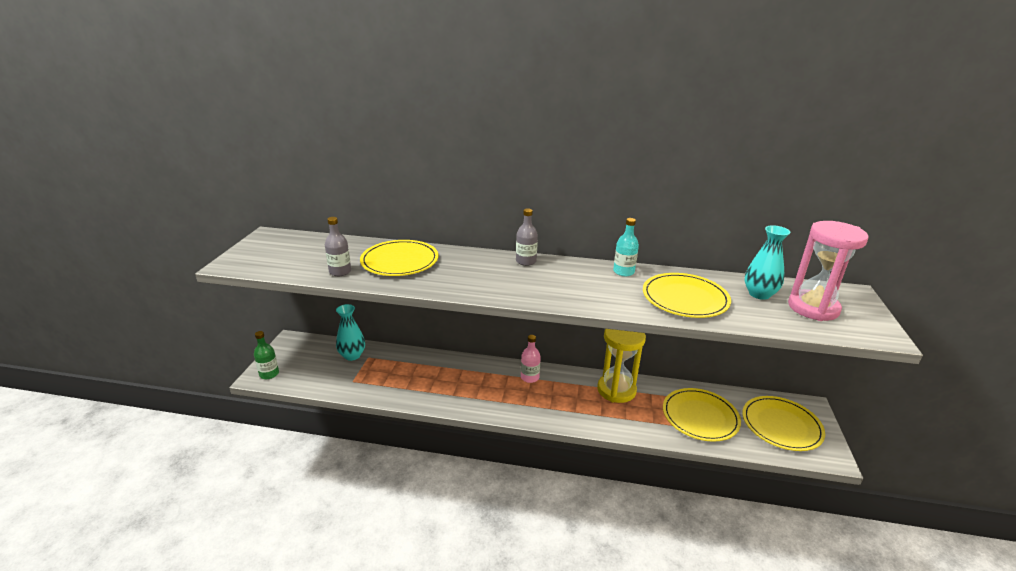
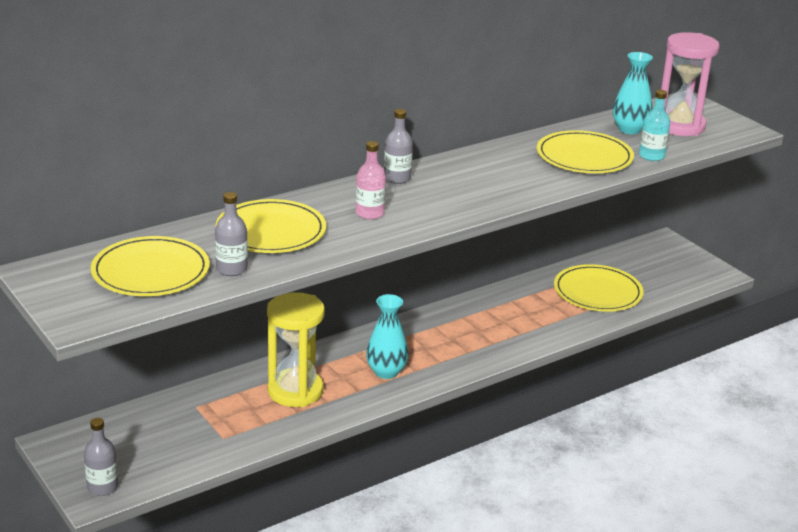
camera: 45 degrees left, 0 degrees up
green bottle [254,331,279,379] -> grey bottle [84,418,118,496]
turquoise vase [336,304,365,361] -> turquoise vase moved to [366,294,409,379]
pink bottle [521,335,541,383] -> pink bottle moved to [356,141,386,220]
yellow hourglass [597,329,646,403] -> yellow hourglass moved to [267,292,325,407]
turquoise bottle [613,218,639,276] -> turquoise bottle moved to [639,90,670,161]
yellow plate [742,396,825,451] -> yellow plate moved to [91,236,210,296]

